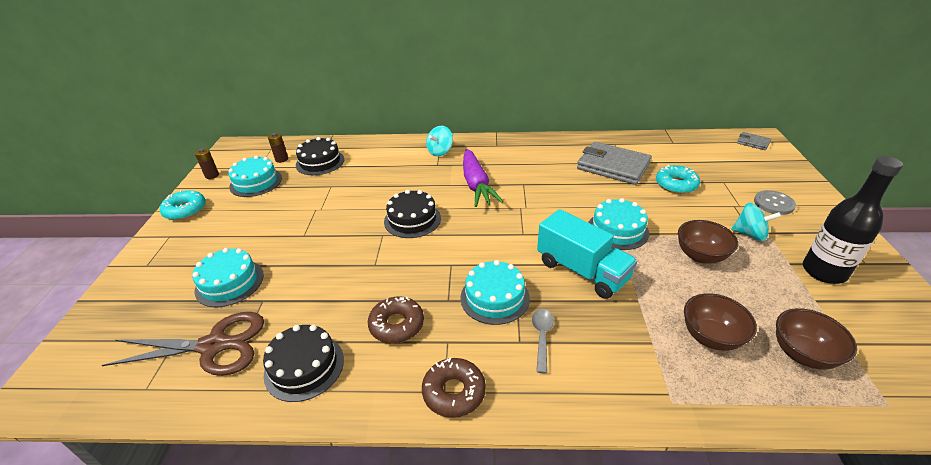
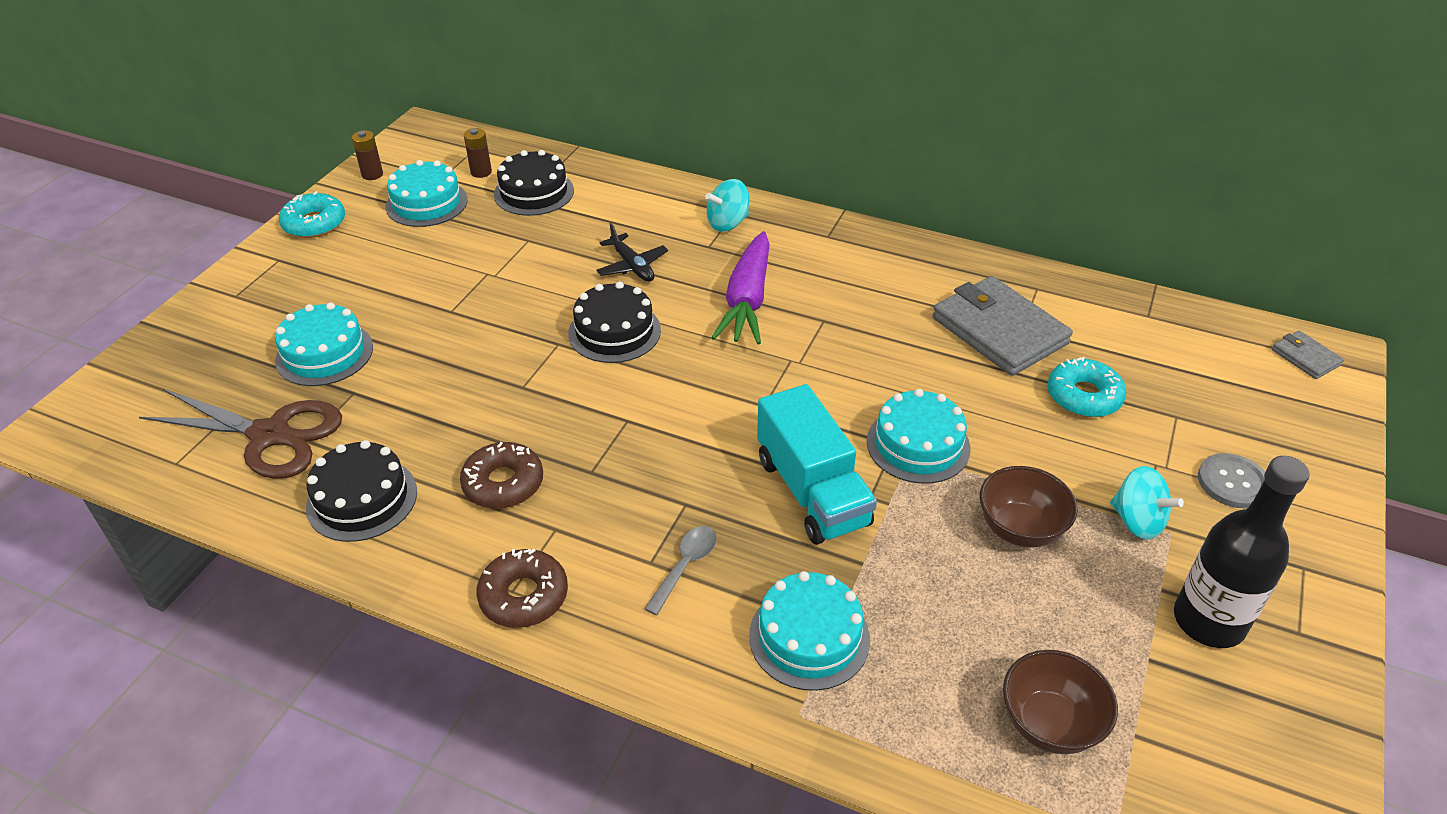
camera: 20 degrees right, 5 degrees up
turquoise cake [460,260,530,325] -> turquoise cake moved to [749,571,870,691]
brown bowl [684,293,757,351] -> none
none -> black plane [596,223,668,282]

